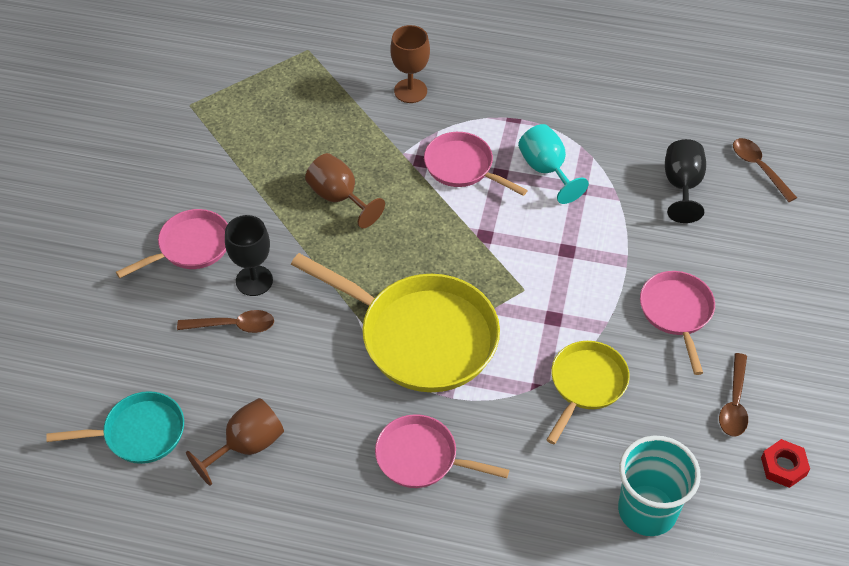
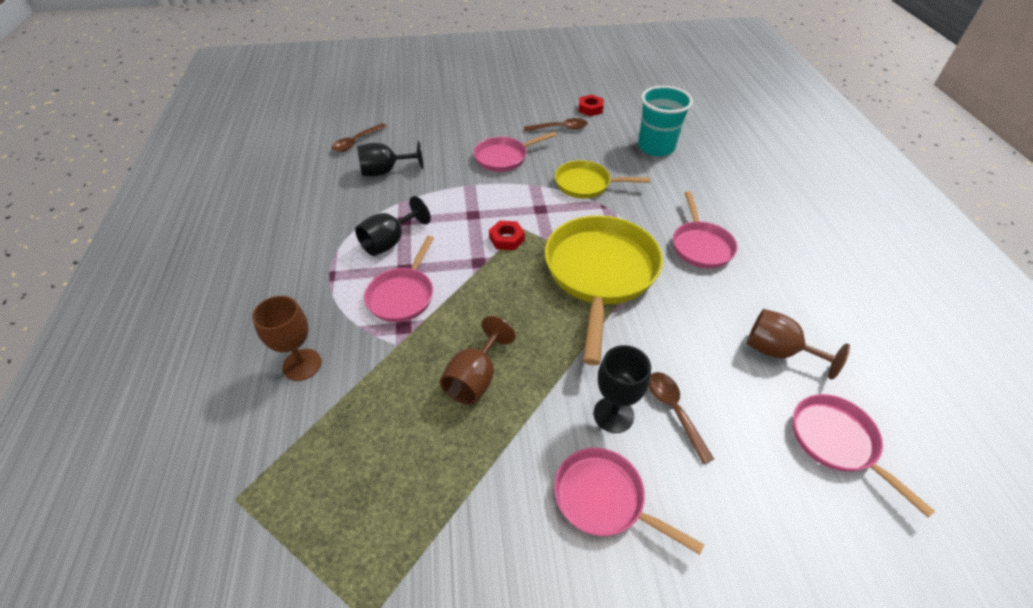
camera: 110 degrees left, 5 degrees down
turquoise pan [46,391,184,464] -> pink pan [793,394,935,517]
turquoise goblet [518,124,589,204] -> black goblet [355,196,431,256]
none -> red nut [489,221,525,250]

